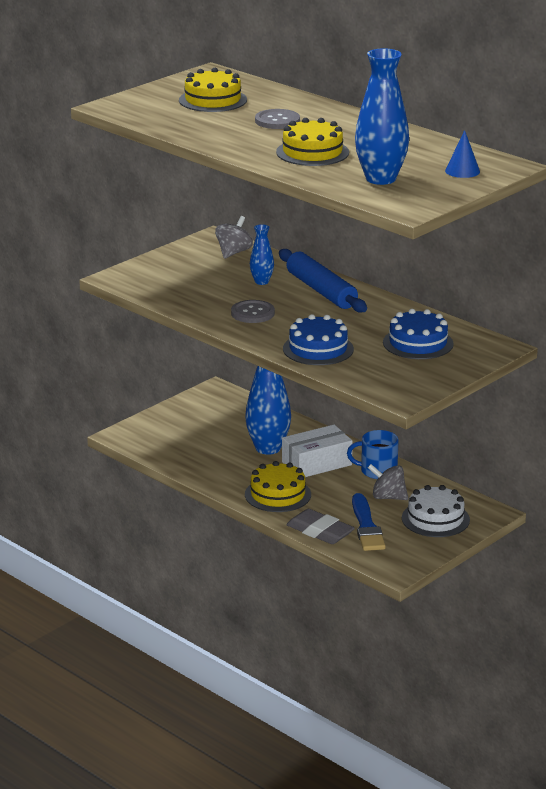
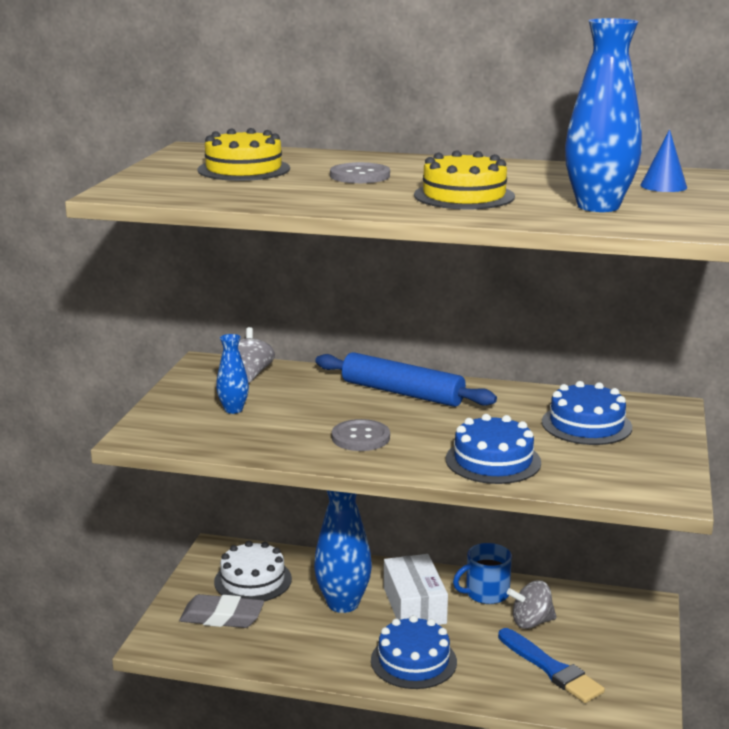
camera: 30 degrees left, 5 degrees down
yellow cake [245,461,311,512] -> blue cake [371,615,457,689]
blue vase [250,224,274,285] -> blue vase moved to [216,334,249,414]
white box [282,425,353,477] -> white box turned 45 degrees counterclockwise [384,554,448,625]
grey eraser [286,509,355,544] -> grey eraser moved to [179,594,264,628]
white cake [402,485,470,537] -> white cake moved to [214,541,292,601]

